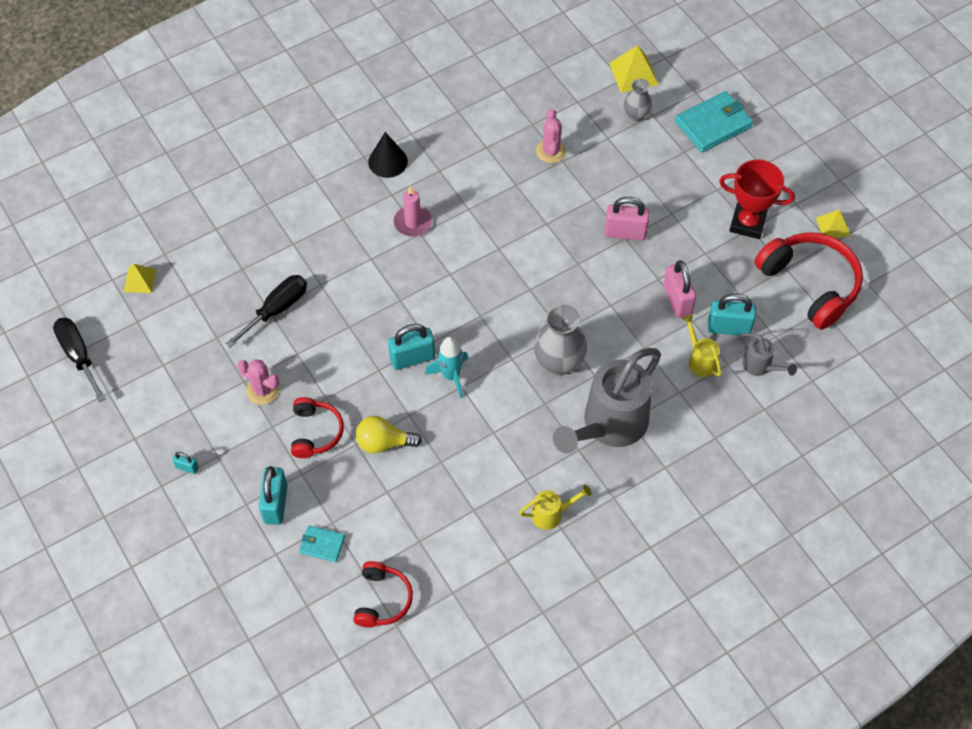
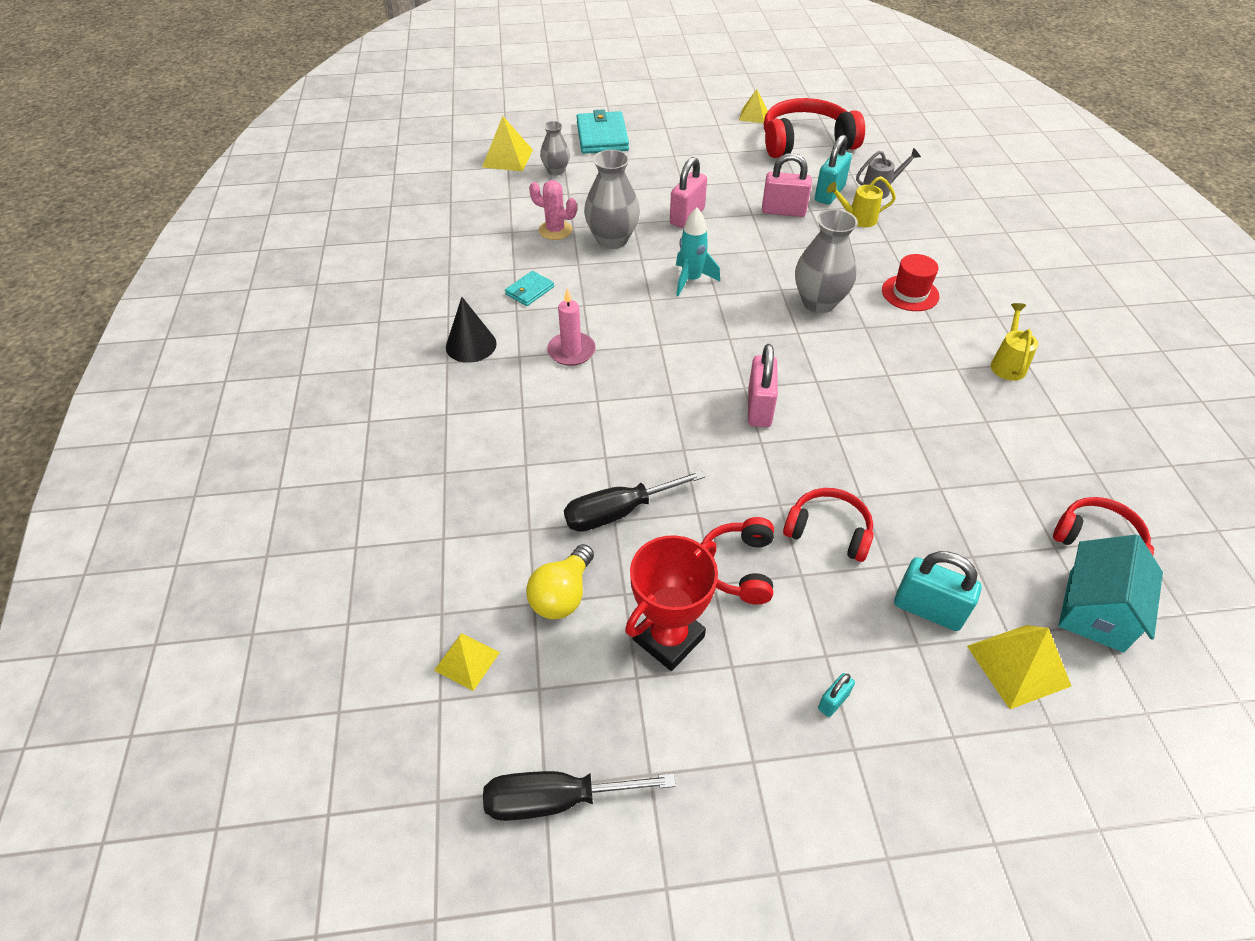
camera: 65 degrees left, 10 degrees down
black screwdriver [225,275,307,348] -> black screwdriver turned 90 degrees counterclockwise [564,470,705,532]
pink cactus [237,359,280,405] -> red headphones [701,517,774,605]
turquoise wallet [299,526,345,562] -> turquoise wallet moved to [505,271,554,306]
yellow light bulb [356,416,422,453] -> yellow light bulb moved to [526,544,594,619]
turquoise padlock [388,324,435,370] -> pink padlock [748,344,778,427]
turquoise rocket [425,337,468,398] -> turquoise rocket moved to [676,207,720,297]
grey watering can [553,348,661,453] -> red hat [882,254,939,311]
red trophy [719,160,795,239] -> red trophy moved to [625,535,718,671]
none -> grey vase [584,150,640,249]
none -> yellow pyramid [967,625,1071,709]
none -> turquoise house [1058,535,1163,652]

